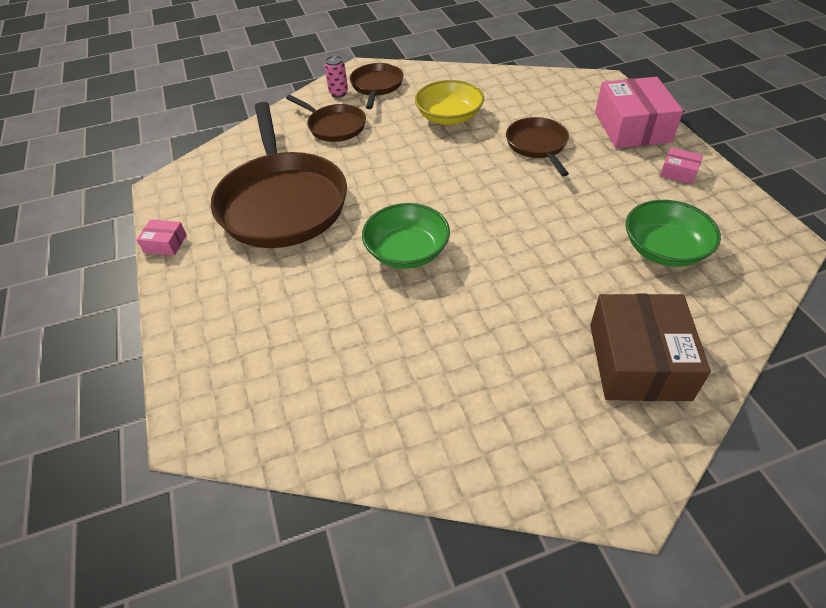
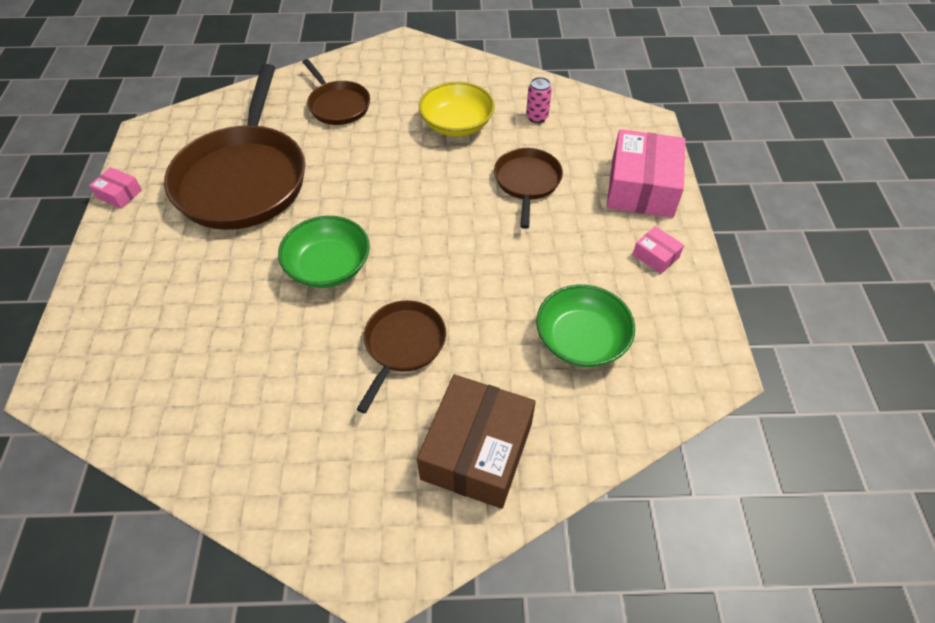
camera: 15 degrees right, 5 degrees up
pink can [325,56,348,98] -> pink can moved to [526,77,552,123]
brown pan [350,63,403,109] -> brown pan moved to [357,300,446,413]

